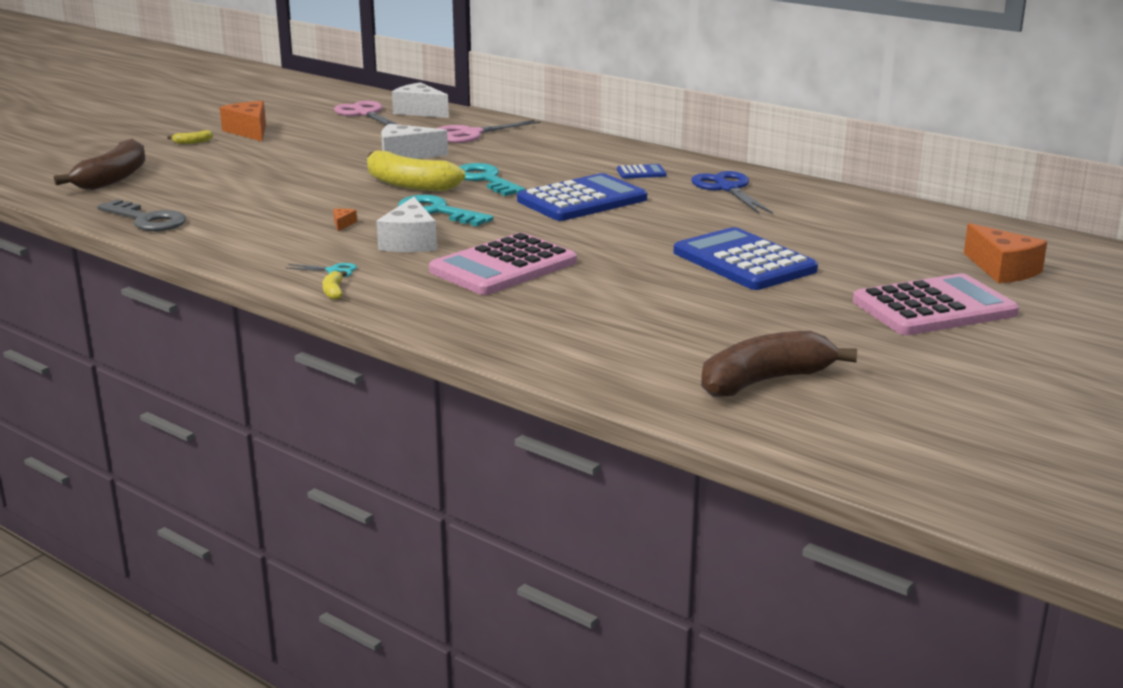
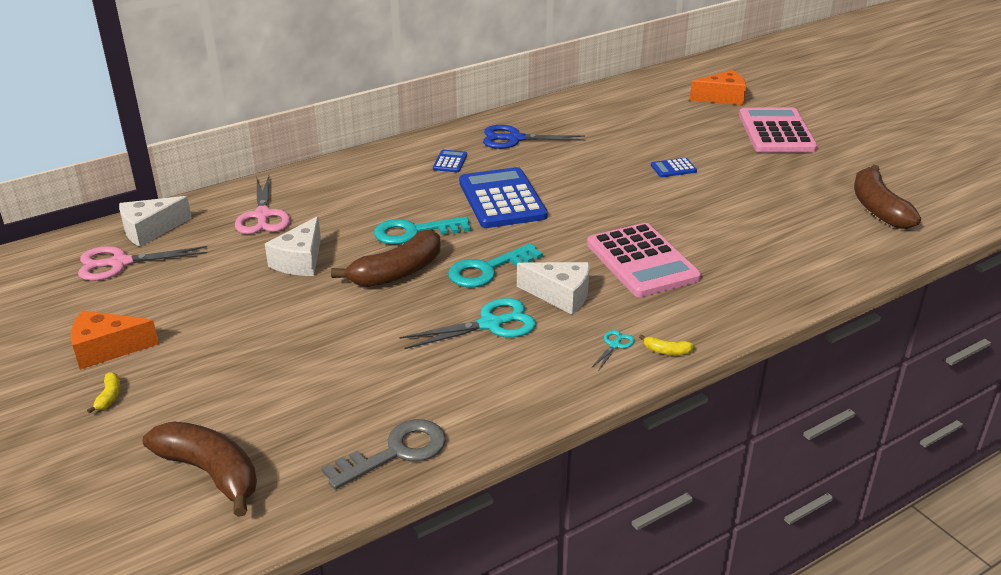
camera: 70 degrees left, 10 degrees up
orange cheese [333,209,357,231] -> turquoise scissors [400,298,536,349]
yellow banana [367,150,465,191] -> brown banana [331,230,440,287]
blue calculator [673,227,818,290] -> blue calculator [651,158,697,177], size x0.43

